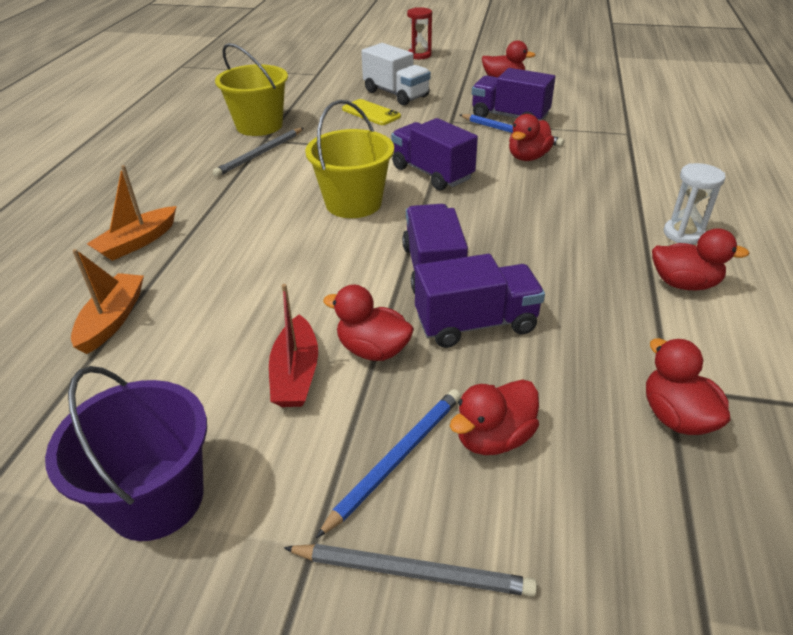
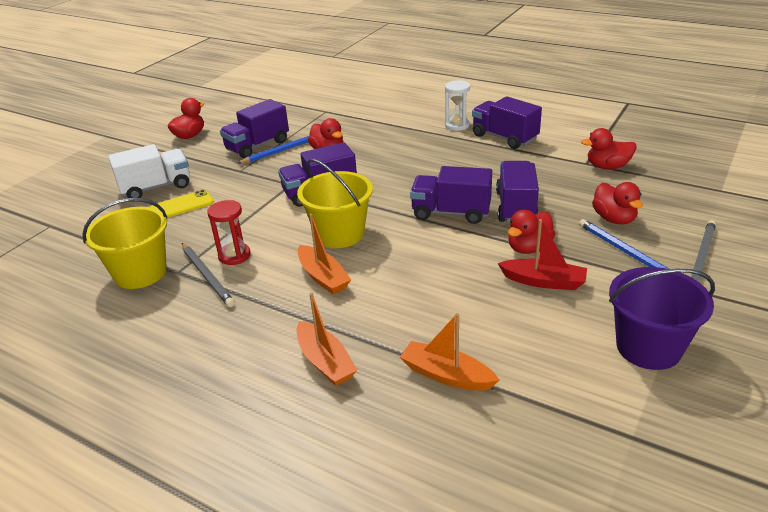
camera: 70 degrees left, 5 degrees down
red hourglass [407,7,432,59] -> red hourglass moved to [208,200,251,265]
red duck [652,228,749,290] -> purple truck [472,97,542,149]
none -> orange boat [298,214,351,294]

